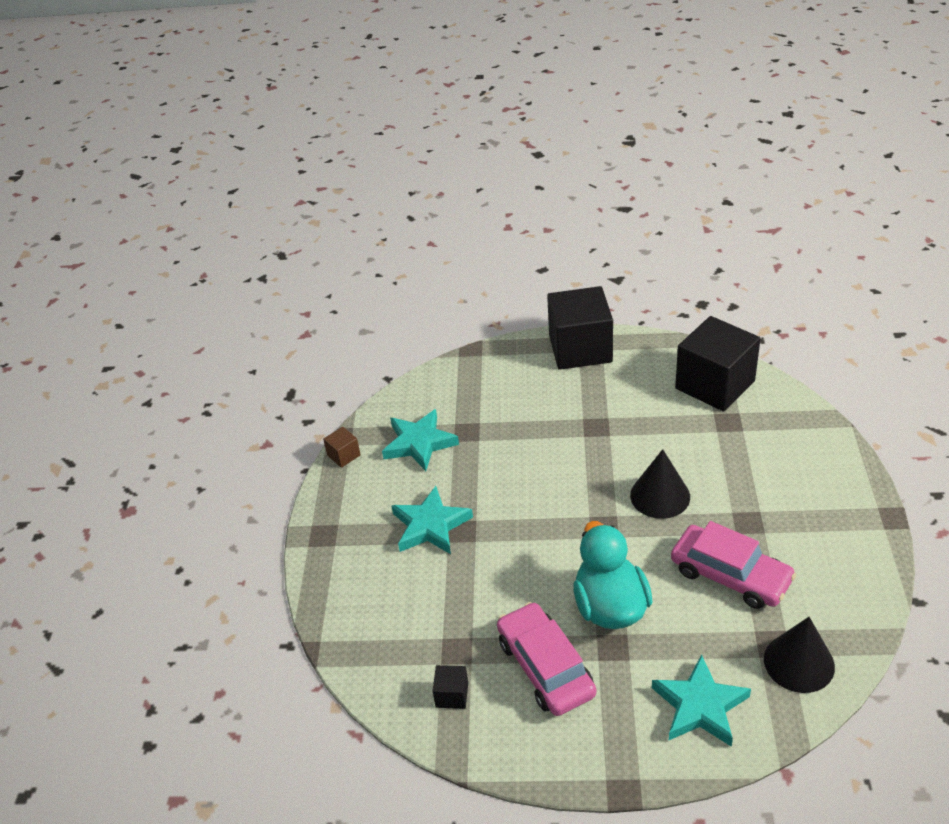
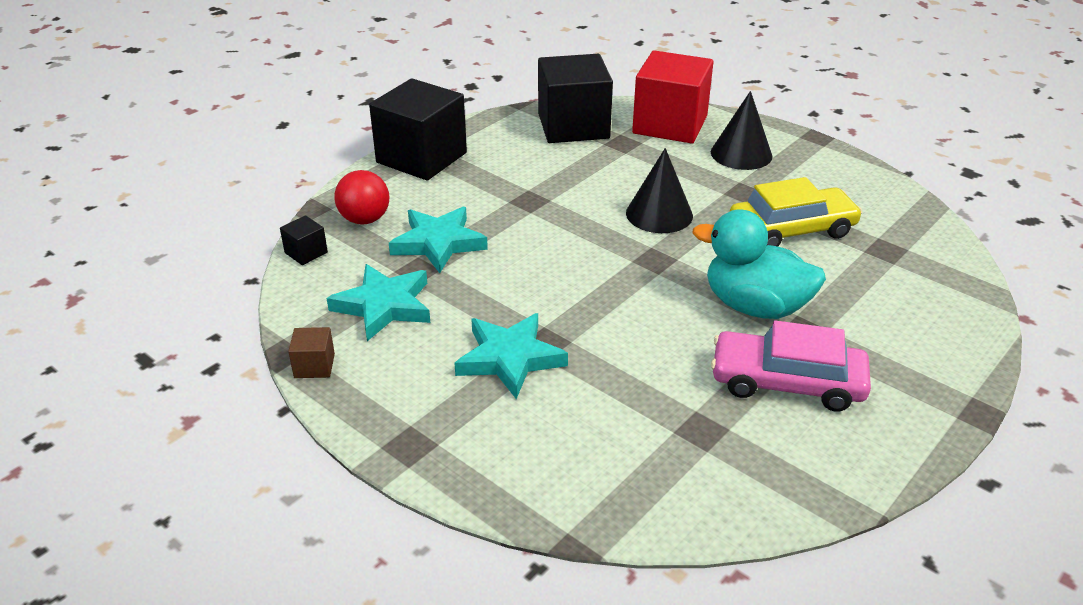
camera: 55 degrees left, 5 degrees down
black cube [433,665,468,709] -> black cube moved to [280,215,328,265]
turquoise star [652,654,751,747] -> turquoise star moved to [389,207,488,273]
pink car [671,521,796,609] -> yellow car [730,177,862,247]
black cone [764,617,835,693] -> black cone moved to [711,91,772,170]
none -> red ball [334,170,389,224]
none -> red cube [632,50,714,144]

